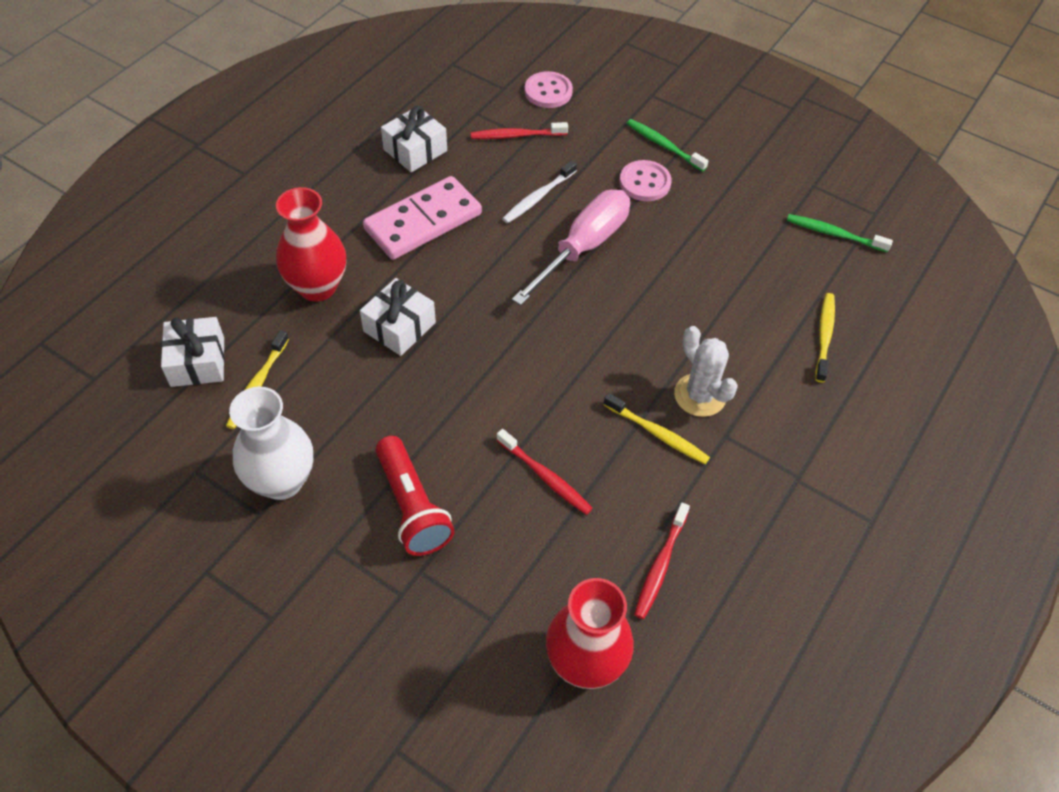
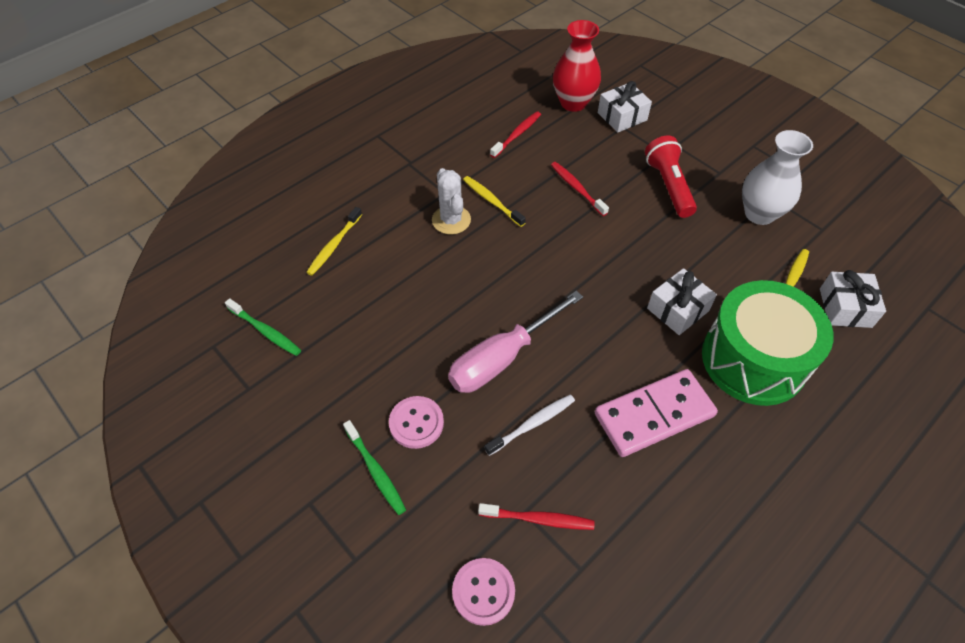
camera: 165 degrees left, 0 degrees up
red vase [276,187,346,301] -> green drum [702,280,834,406]
white gift [381,106,447,172] -> white gift moved to [598,81,652,133]

